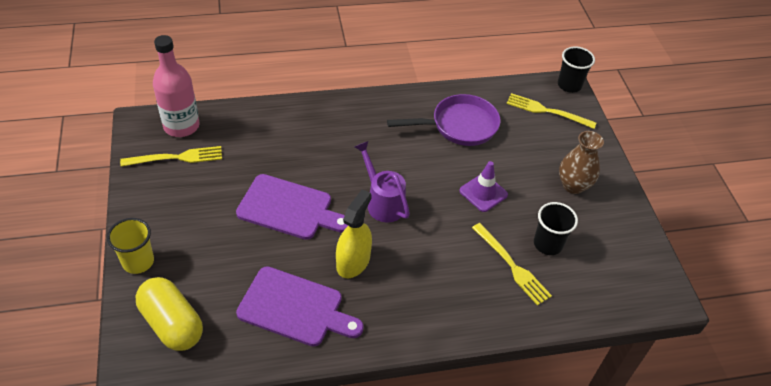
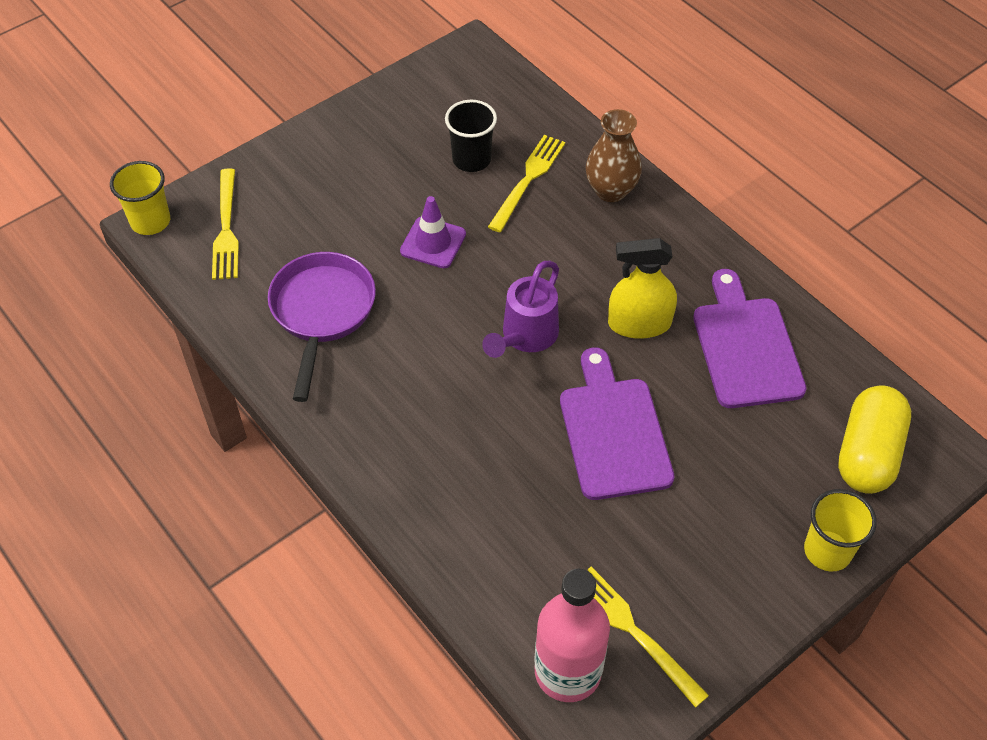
camera: 115 degrees left, 5 degrees up
purple pan [387,94,501,146] -> purple pan turned 45 degrees clockwise [268,252,376,402]
black cup [558,46,595,93] -> yellow cup [110,161,170,235]
brown vase [559,131,604,194] -> brown vase moved to [586,109,642,202]

